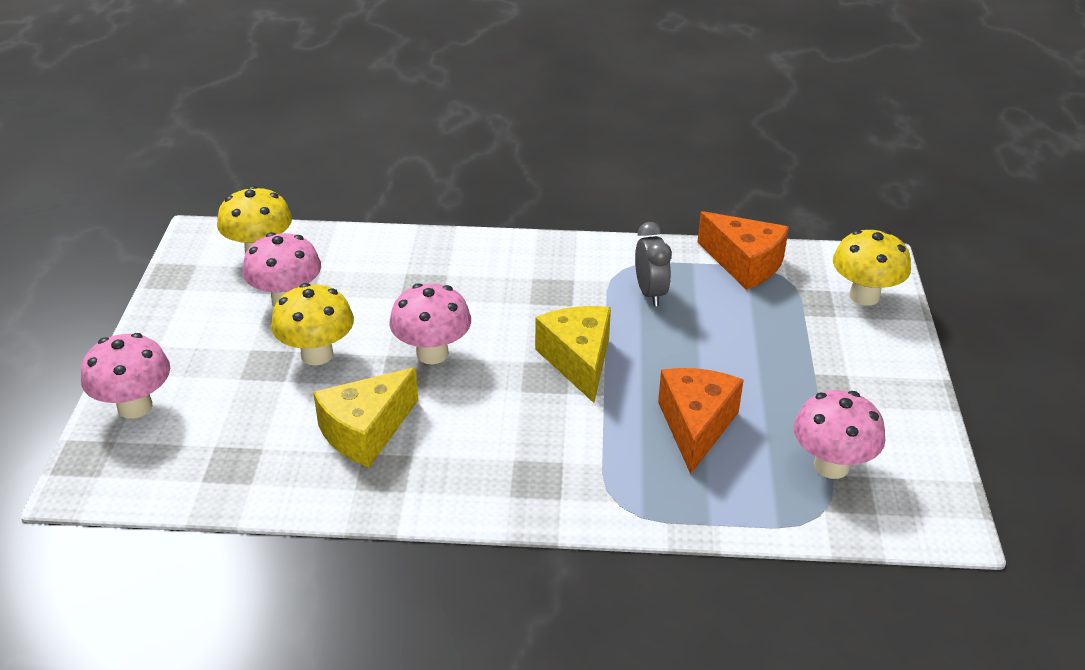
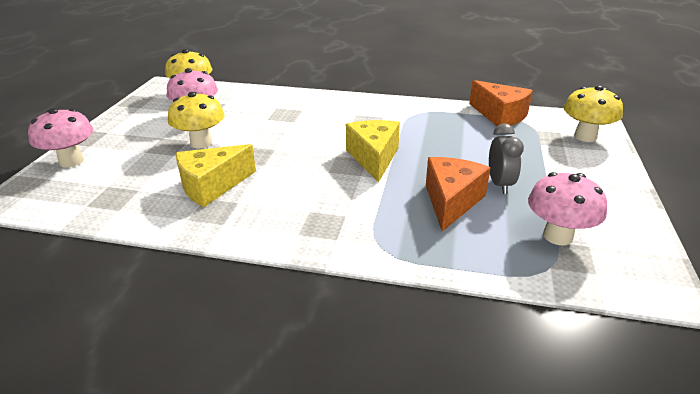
camera: 10 degrees right, 5 degrees down
pink mushroom [389,283,471,364] -> none
grey clock [635,222,672,306] -> grey clock moved to [489,123,524,194]

